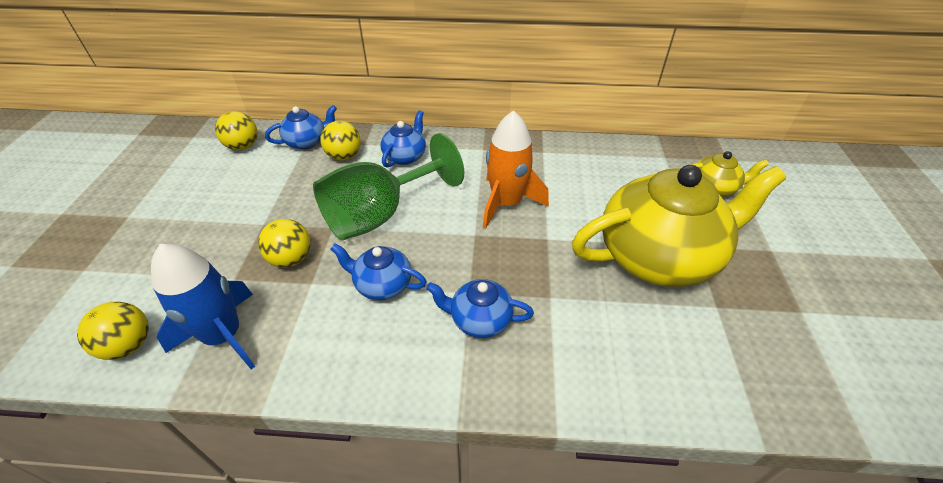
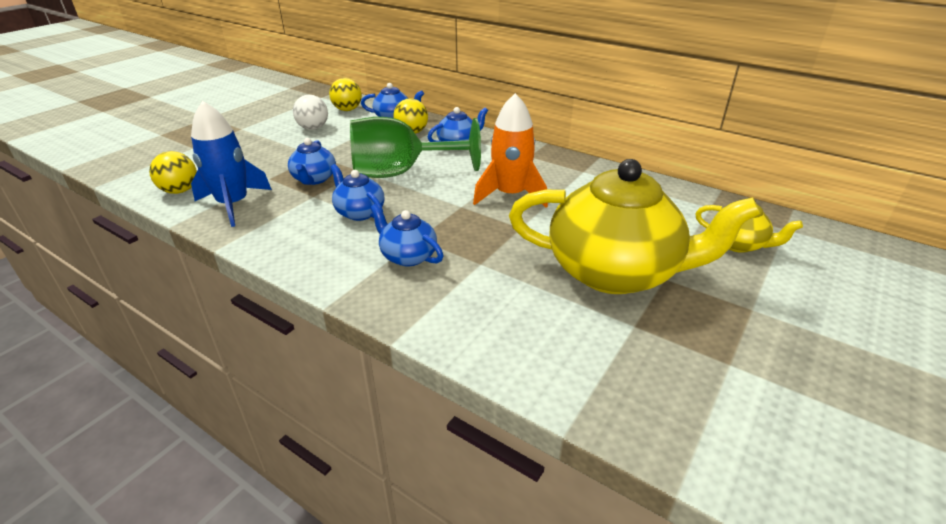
camera: 30 degrees right, 10 degrees down
yellow ball [258,219,311,268] -> blue teapot [288,138,336,185]
none -> white ball [293,95,328,130]

